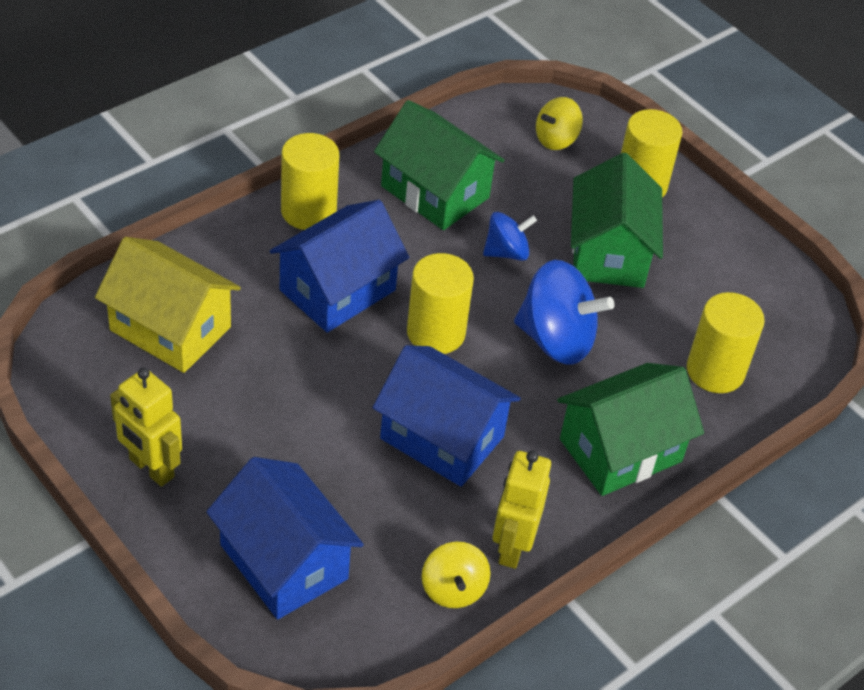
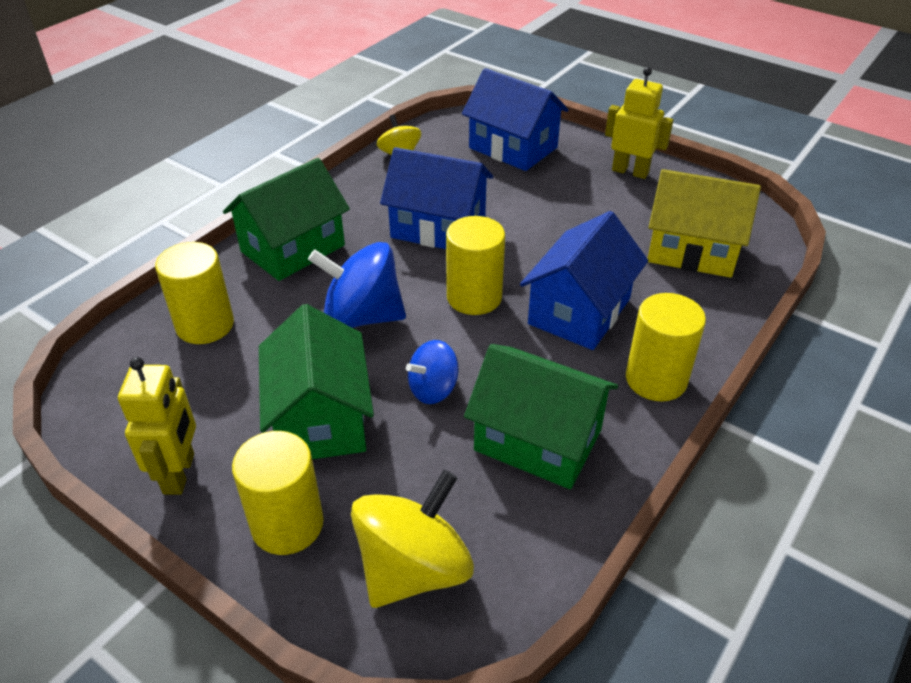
camera: 170 degrees right, 5 degrees down
yellow robot [493,451,551,569] -> yellow robot moved to [118,357,196,495]
yellow spinning top [536,97,583,150] -> yellow spinning top [351,470,474,608], size x1.73

